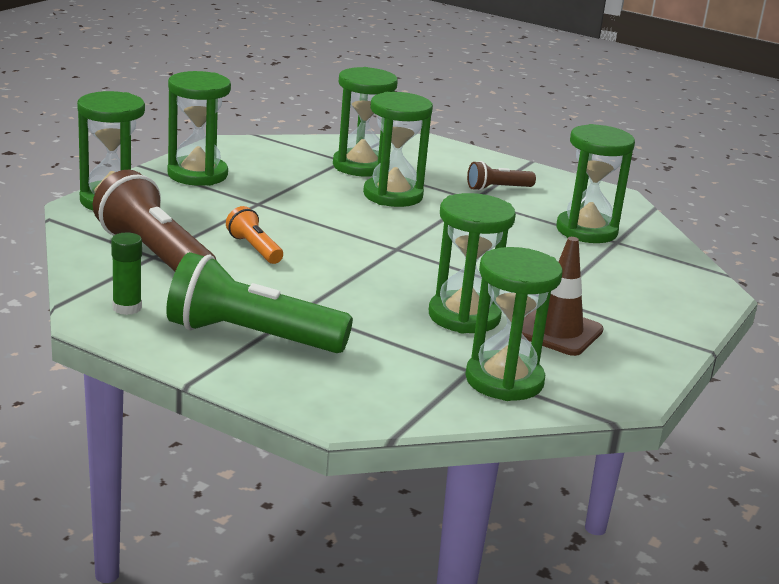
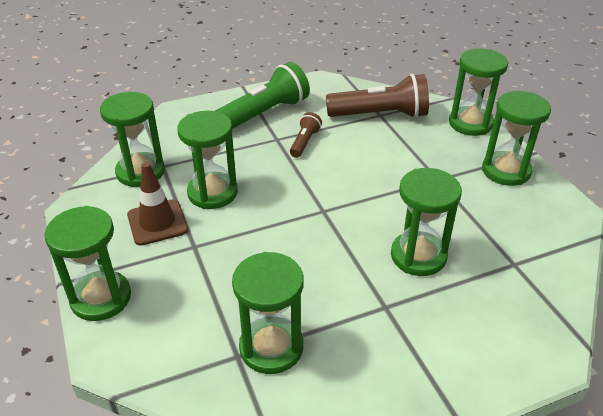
camera: 130 degrees right, 15 degrees up
green glue stick [111,233,142,315] -> none
orange flashlight [226,206,283,264] -> none
green hourglass [333,67,398,177] -> green hourglass moved to [44,206,131,321]
brown flashlight [467,161,536,191] -> brown flashlight moved to [290,112,322,158]

